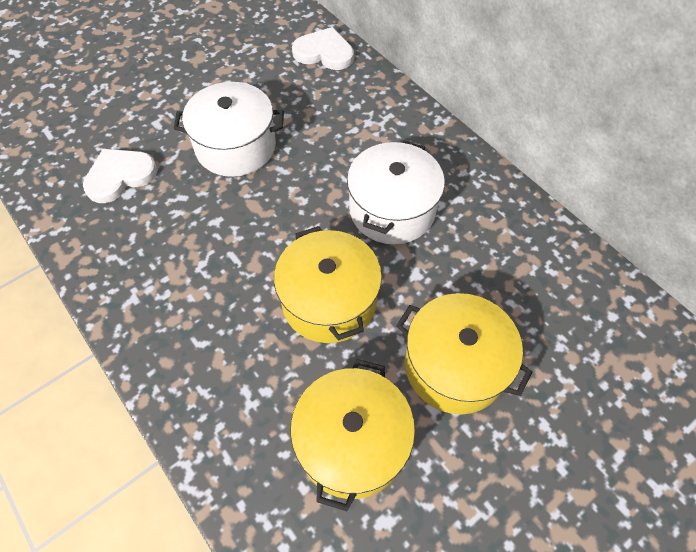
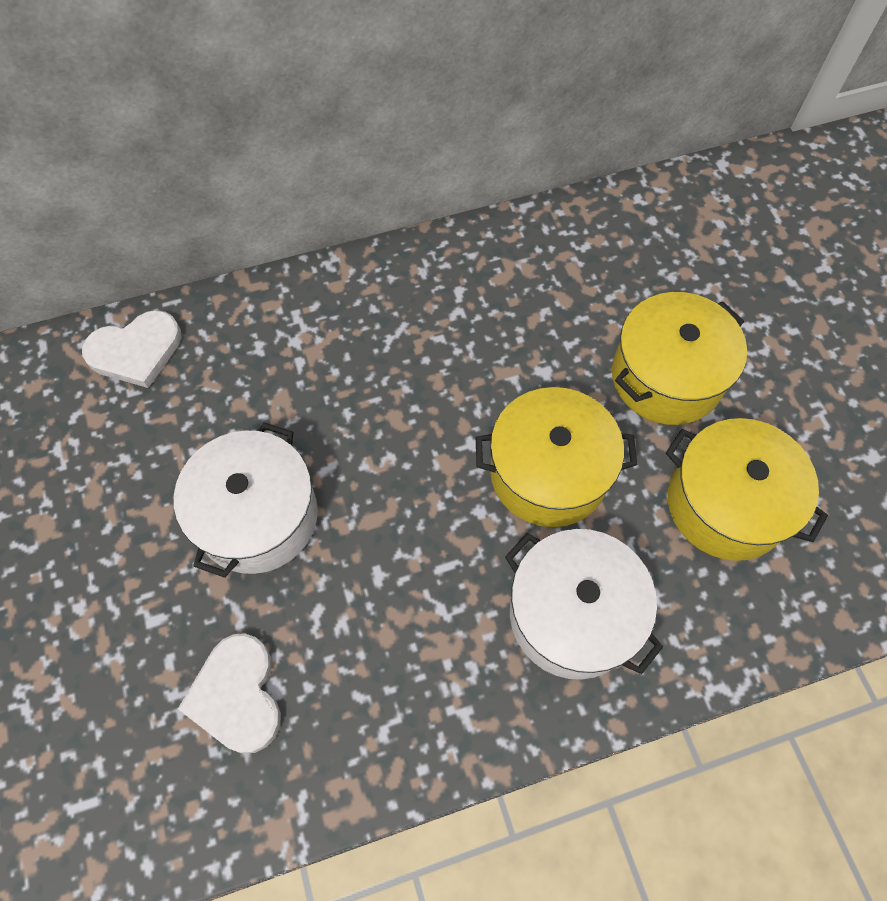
camera: 70 degrees left, 5 degrees up
white heart [292,27,354,70] -> white heart turned 150 degrees counterclockwise [82,310,182,388]
white pot [347,141,445,244] -> white pot moved to [505,529,663,680]

